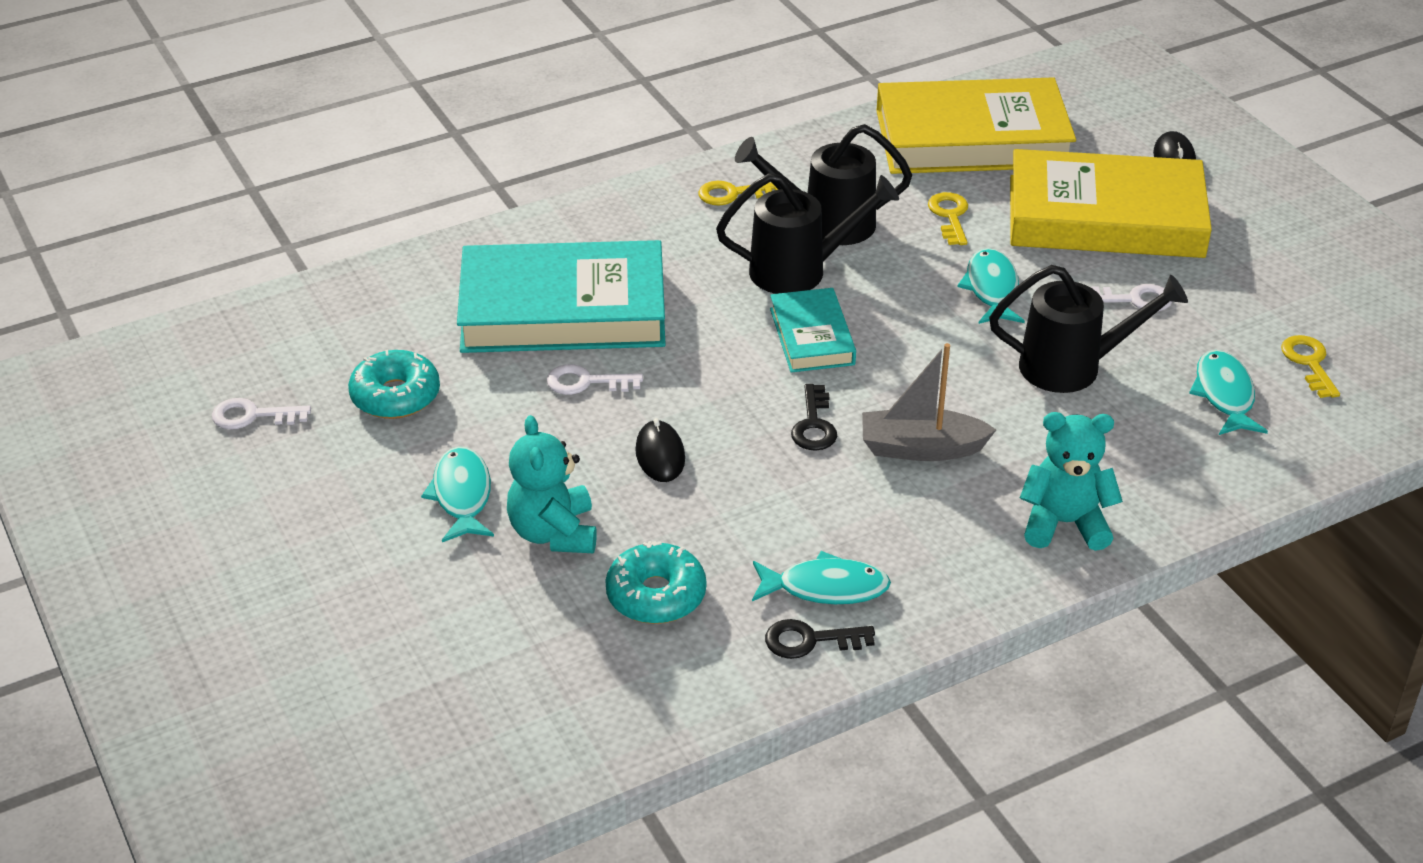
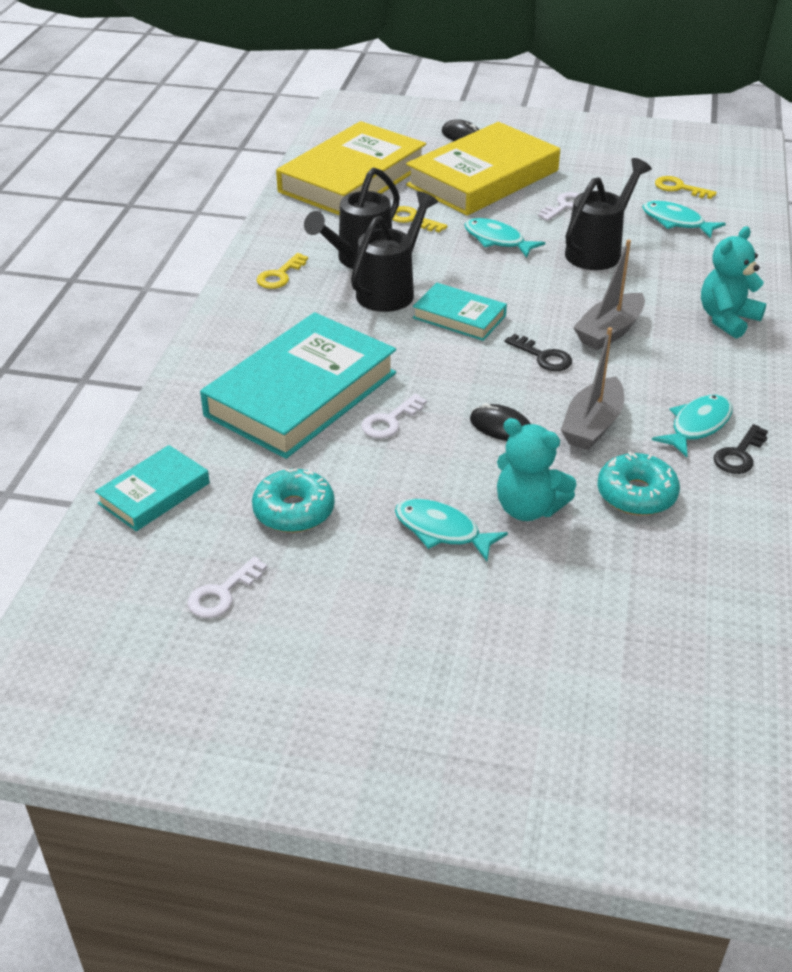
camera: 50 degrees left, 0 degrees up
none -> turquoise book [95,445,210,531]
none -> grey boat [561,327,624,450]

